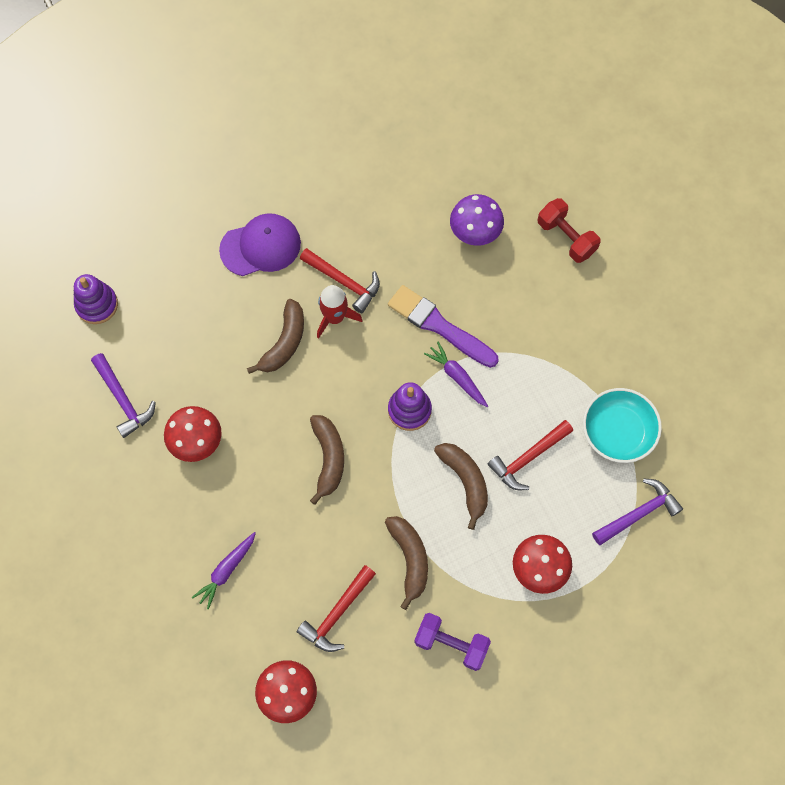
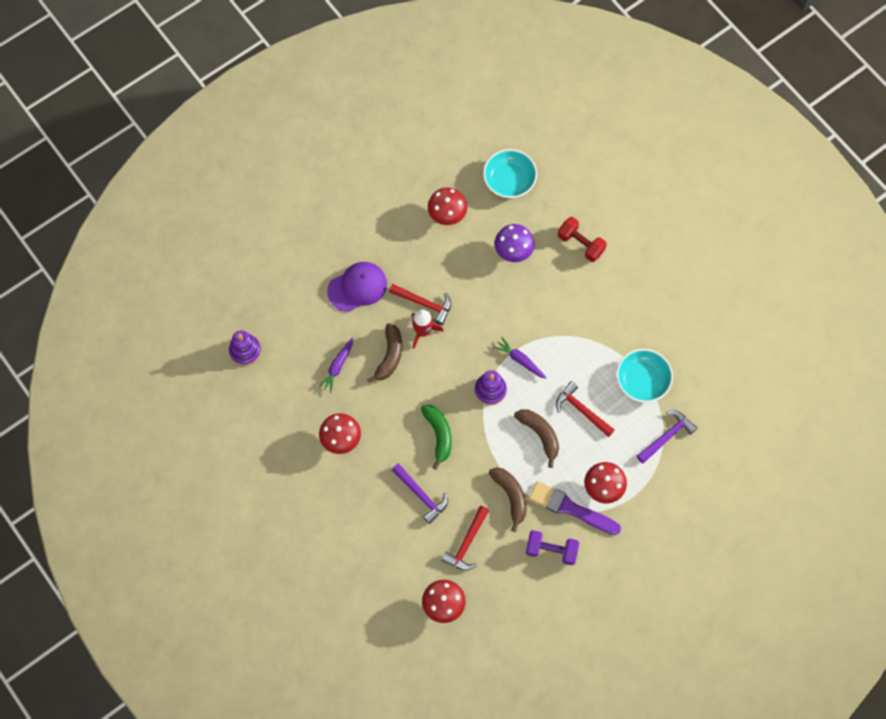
camera: 10 degrees left, 0 degrees up
purple hammer [91,353,156,438] -> purple hammer moved to [391,463,448,524]
purple carrot [192,532,256,610] -> purple carrot moved to [318,337,353,393]
brown banana [310,415,344,505] -> green banana [421,405,452,469]
purple brush [388,285,499,368] -> purple brush moved to [529,481,621,535]
red hammer [488,420,573,490] -> red hammer turned 90 degrees clockwise [556,381,615,437]
none -> red mushroom [428,187,467,225]
none -> turquoise bowl [483,149,537,198]

